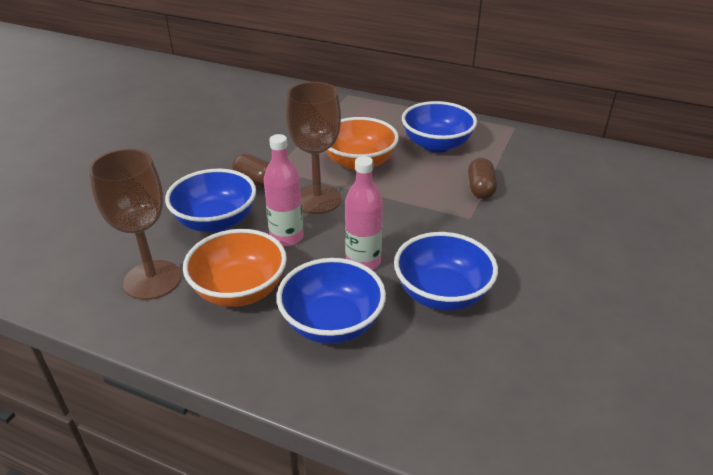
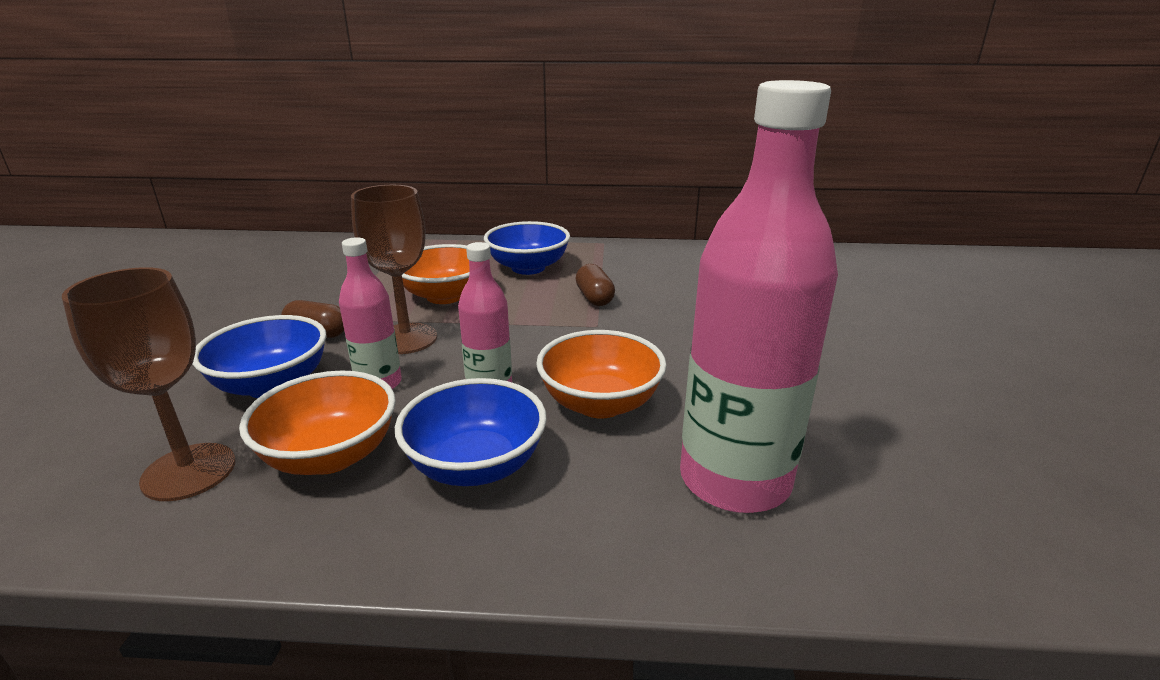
camera: 20 degrees left, 10 degrees down
blue bowl [394,232,498,311] -> orange bowl [536,330,667,418]
none -> pink bottle [680,80,838,513]

